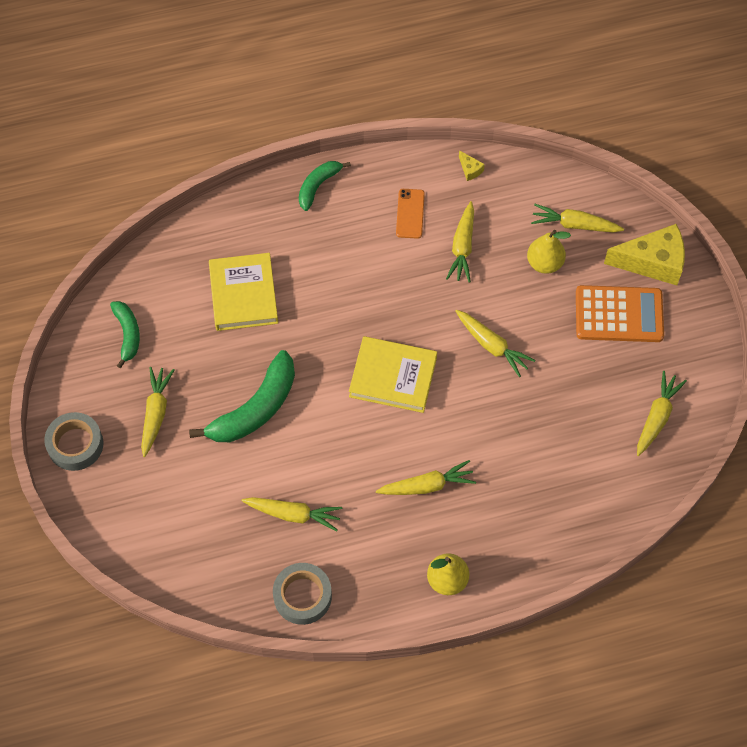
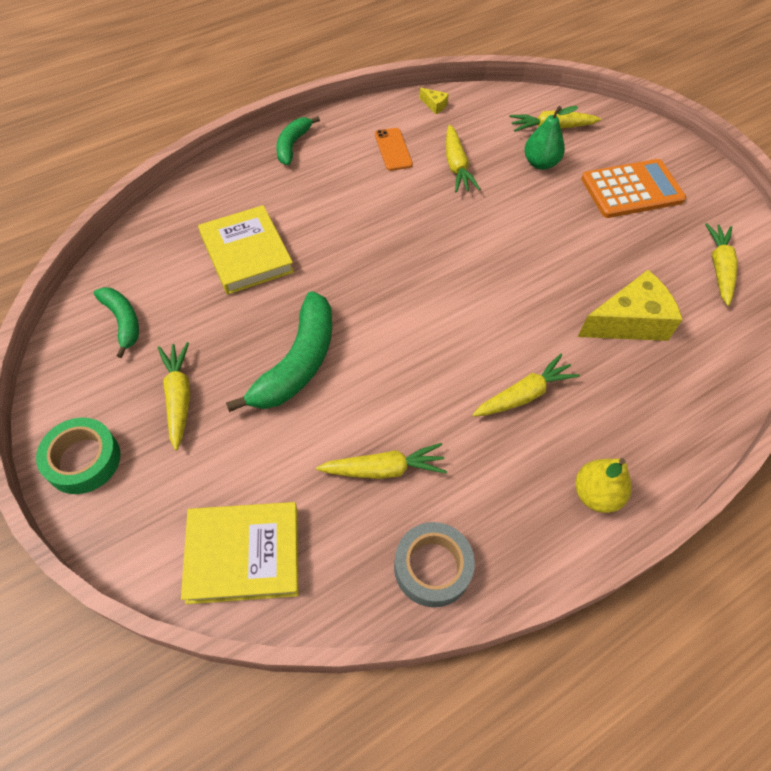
camera: 20 degrees left, 5 degrees down
grey tape [44,412,104,471] -> green tape [36,417,120,494]
yellow book [349,336,437,413] -> yellow book moved to [181,502,298,604]
yellow carrot [456,310,535,377] -> none
yellow pear [527,230,571,274] -> green pear [524,106,578,170]
yellow cheese [604,224,685,285] -> yellow cheese moved to [578,270,683,341]

